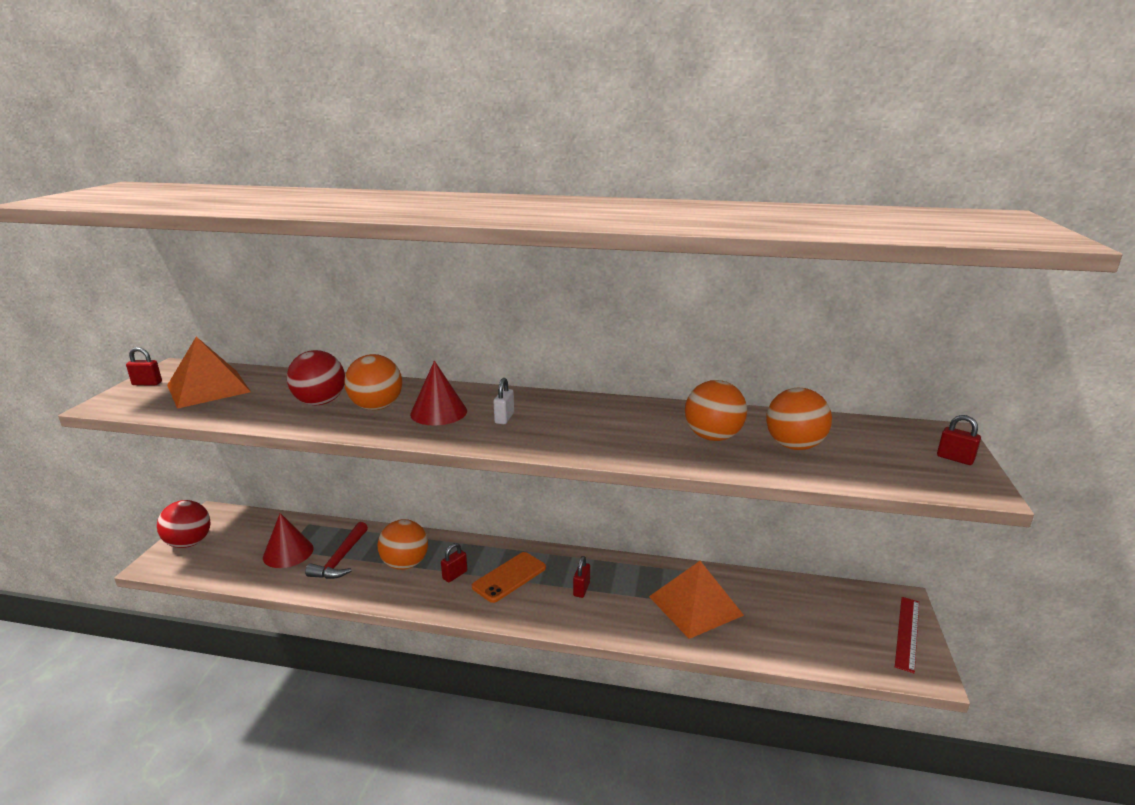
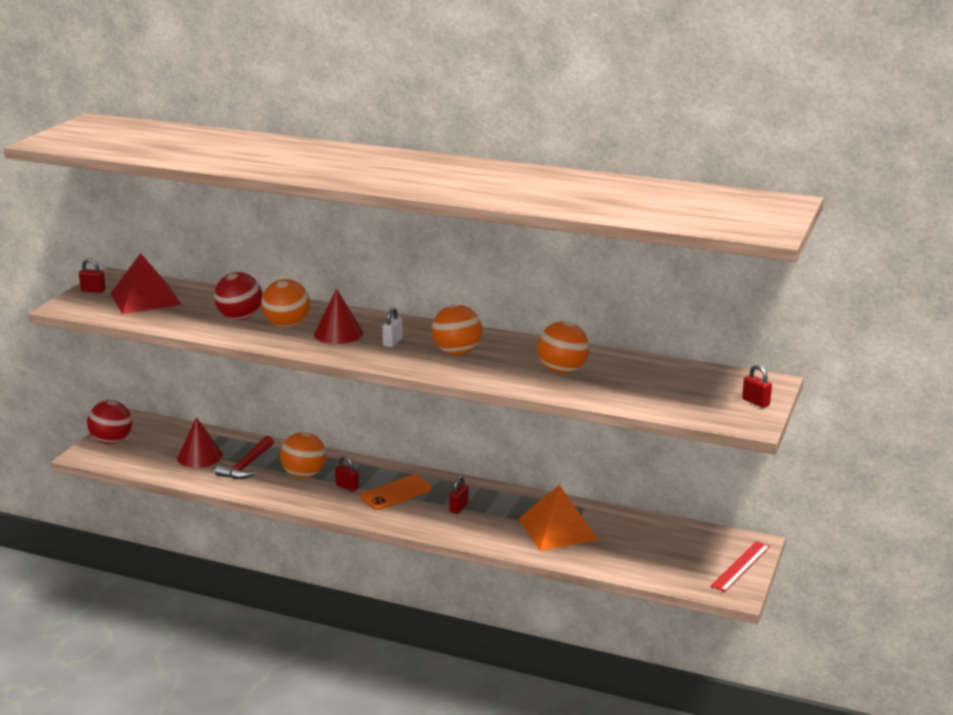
camera: 10 degrees right, 0 degrees up
orange pyramid [167,337,251,409] -> red pyramid [110,253,182,314]
red padlock [441,543,467,582] -> red padlock turned 75 degrees clockwise [335,456,359,492]
orange ball [766,388,832,450] -> orange ball moved to [432,305,482,355]

